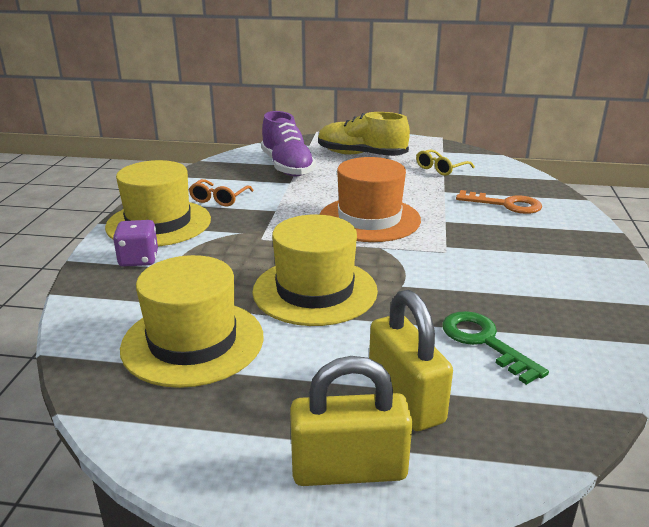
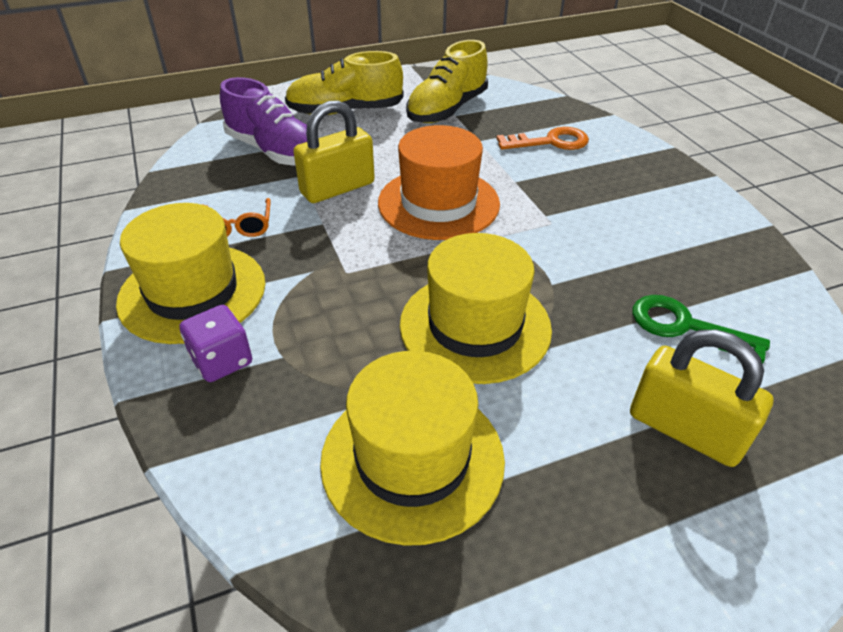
camera: 30 degrees left, 15 degrees up
yellow padlock [290,356,413,486] -> yellow padlock moved to [293,100,375,203]
yellow glasses [416,149,475,176] -> yellow shoe [406,40,488,123]

